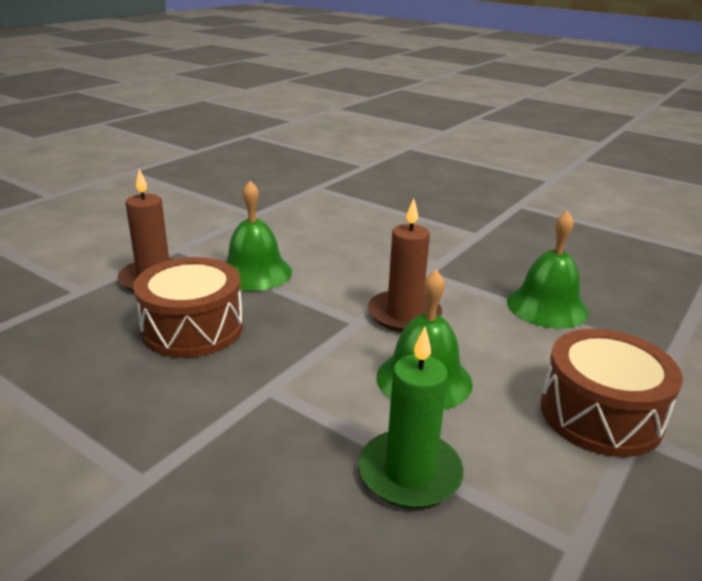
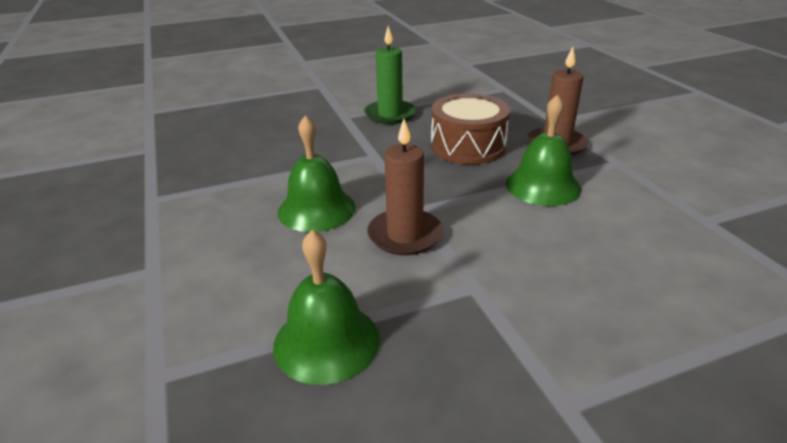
camera: 125 degrees right, 5 degrees up
green candle [358,327,464,509] -> green candle moved to [364,26,416,124]
brown drum [541,329,683,457] -> none

